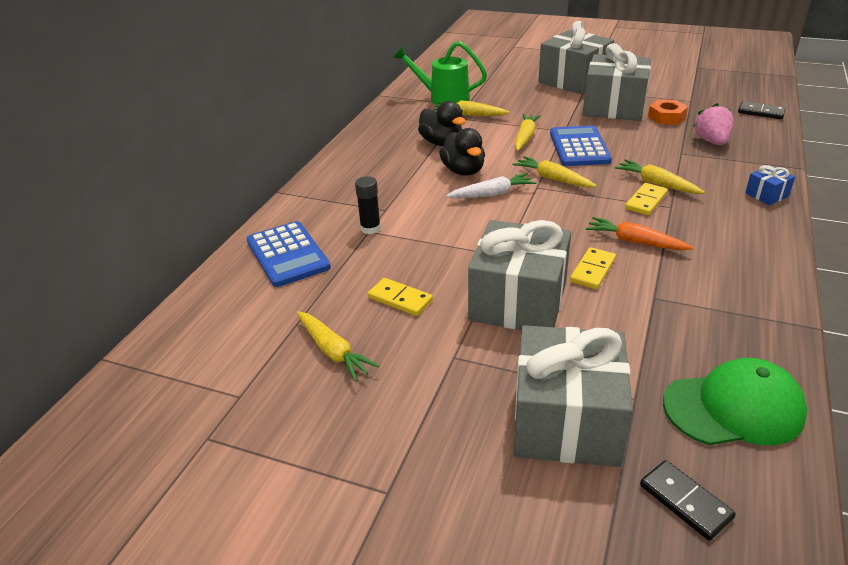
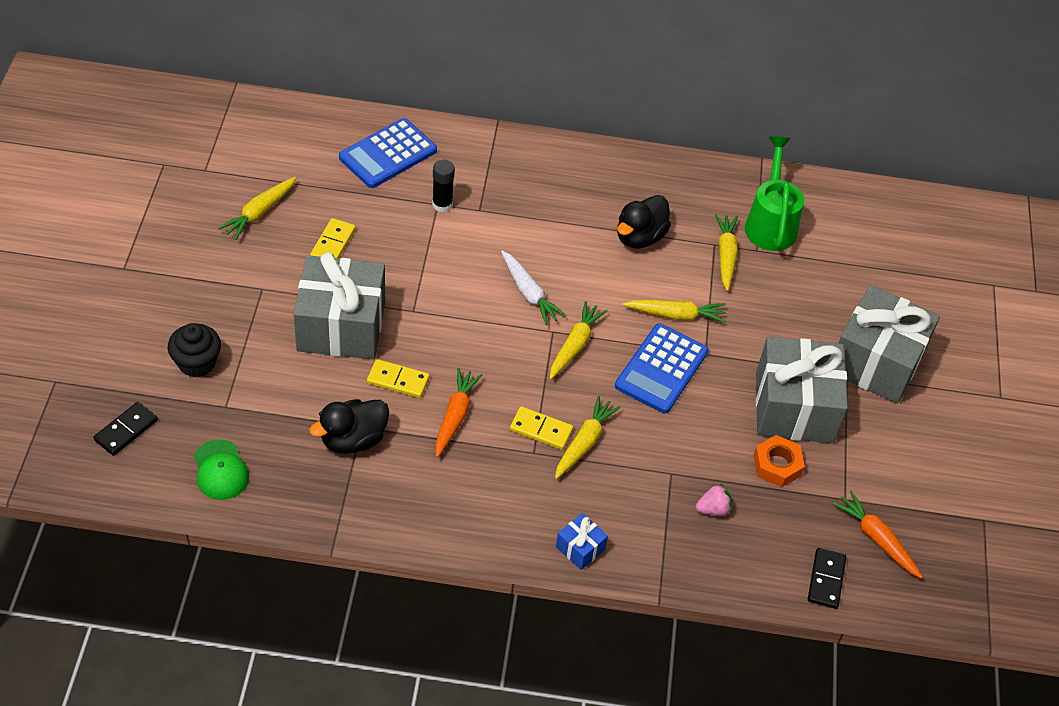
camera: 70 degrees right, 15 degrees up
black duck [439,128,485,176] -> black duck moved to [309,399,389,454]
grey gift [514,325,633,467] -> black cupcake [168,323,221,378]
blue calculator [550,125,612,166] -> blue calculator turned 135 degrees clockwise [615,323,709,413]
green cap [663,358,807,445] -> green cap [194,439,249,500], size x0.63
pink strawberry [693,103,734,145] -> pink strawberry [696,483,732,516], size x0.63
none -> orange carrot [833,490,923,579]

